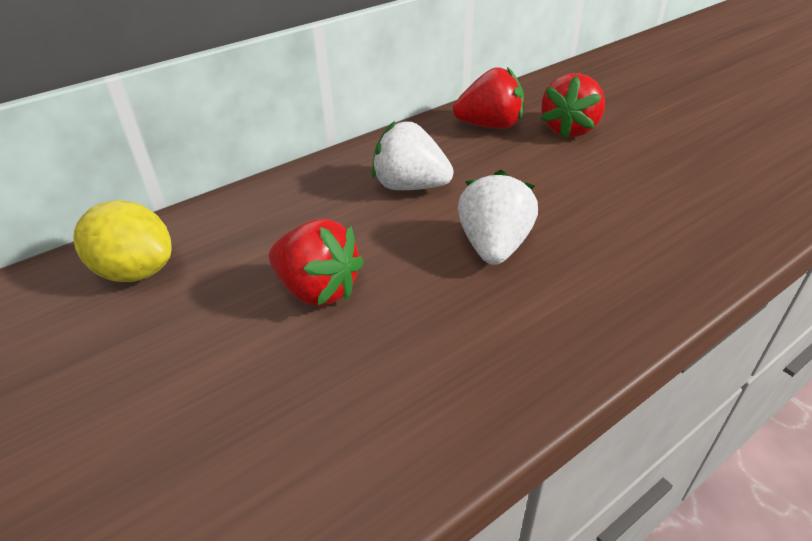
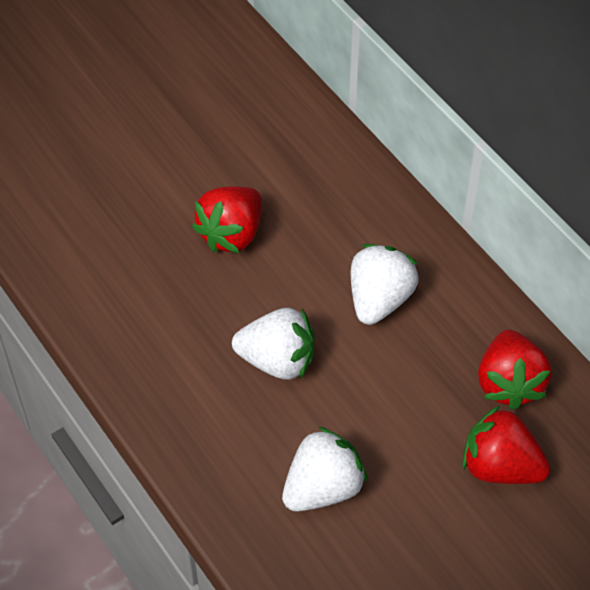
camera: 90 degrees right, 15 degrees up
yellow lemon [73,200,172,282] -> none
none -> white strawberry [282,427,368,512]

